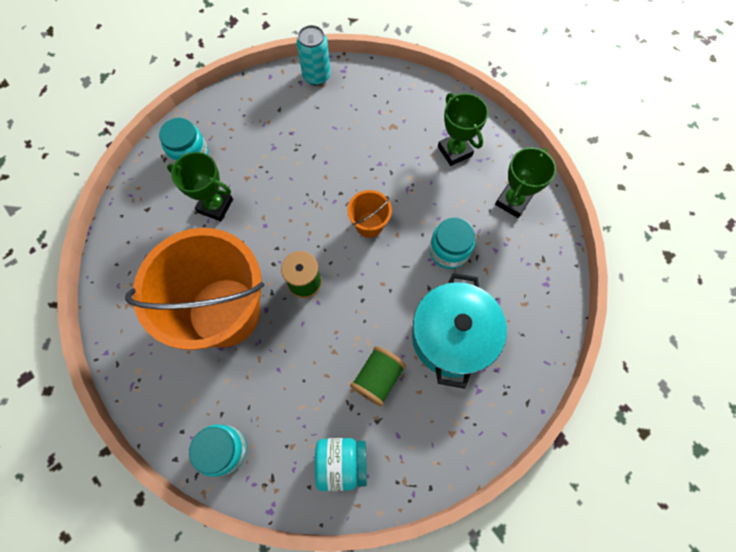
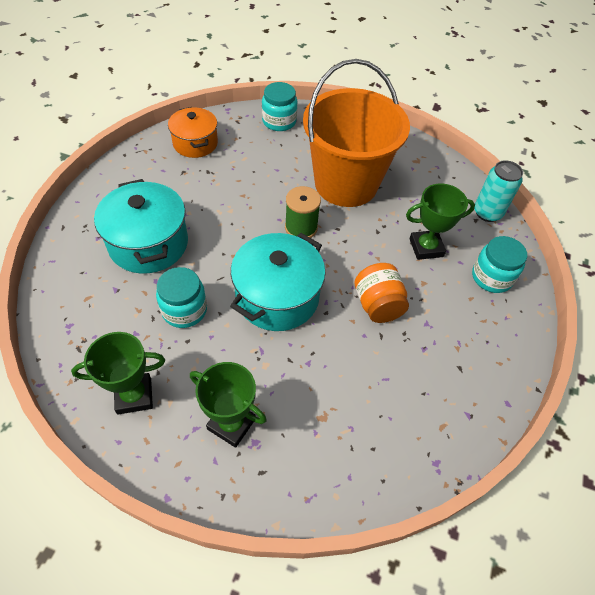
camera: 145 degrees right, 15 degrees down
turquoise can [297,25,331,86] -> turquoise can moved to [474,160,523,222]
turquoise jar [315,438,367,491] -> orange pot [168,107,218,158]
orange bucket [347,190,392,238] -> turquoise pot [230,233,326,331]
green spool [350,346,406,407] -> none
green trophy [495,147,556,218] -> green trophy turned 75 degrees clockwise [71,332,165,415]
none -> orange jar [355,263,409,323]

